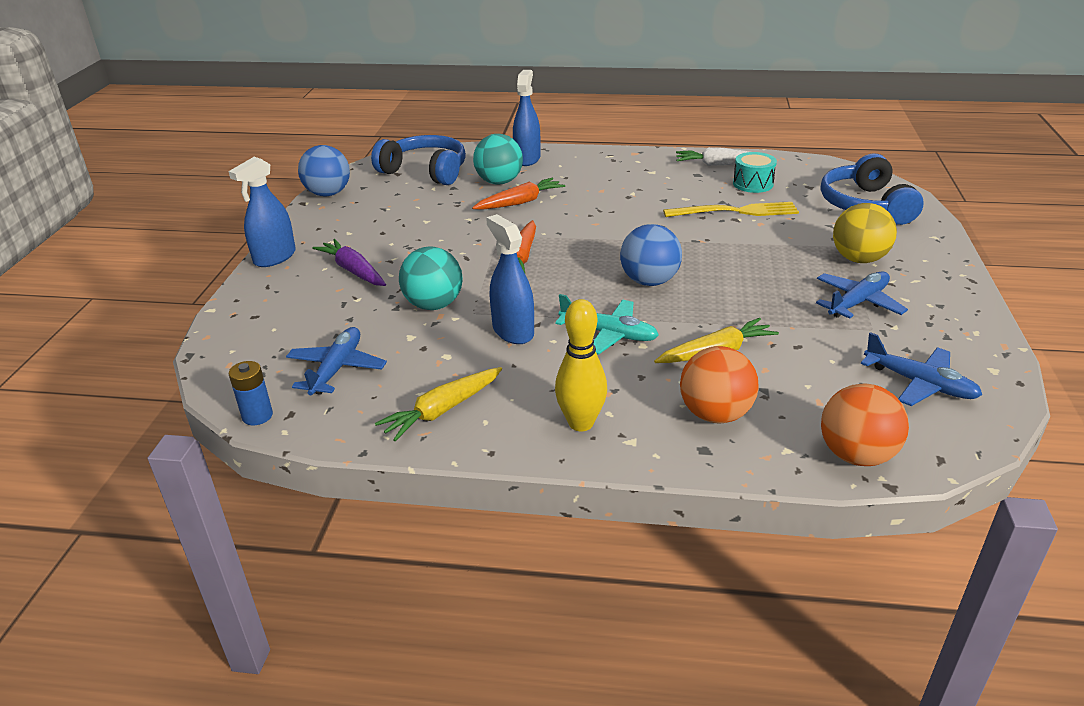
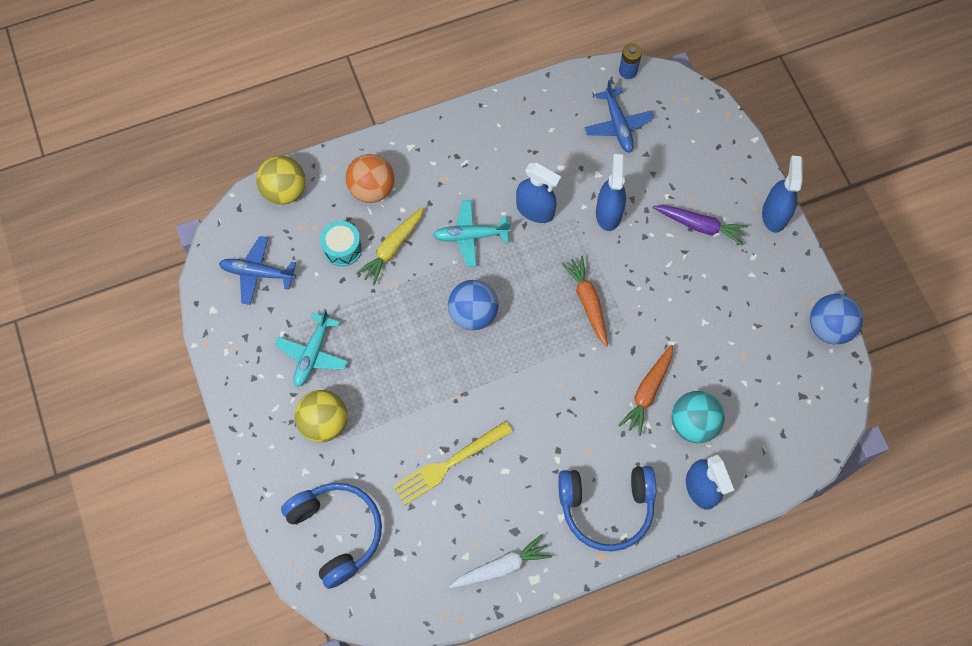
camera: 150 degrees right, 35 degrees up
blue headphones [371,135,466,185] -> blue headphones moved to [558,466,656,552]
yellow carrot [375,367,502,441] -> none
turquoise ball [399,246,463,310] -> blue spray bottle [596,154,626,231]
yellow bowling pin [555,299,607,432] -> none
turquoise drum [733,152,777,193] -> turquoise drum moved to [320,221,362,267]
blue plane [816,271,908,319] -> turquoise plane [275,309,348,387]
orange ball [821,384,909,466] -> yellow ball [256,156,306,205]

